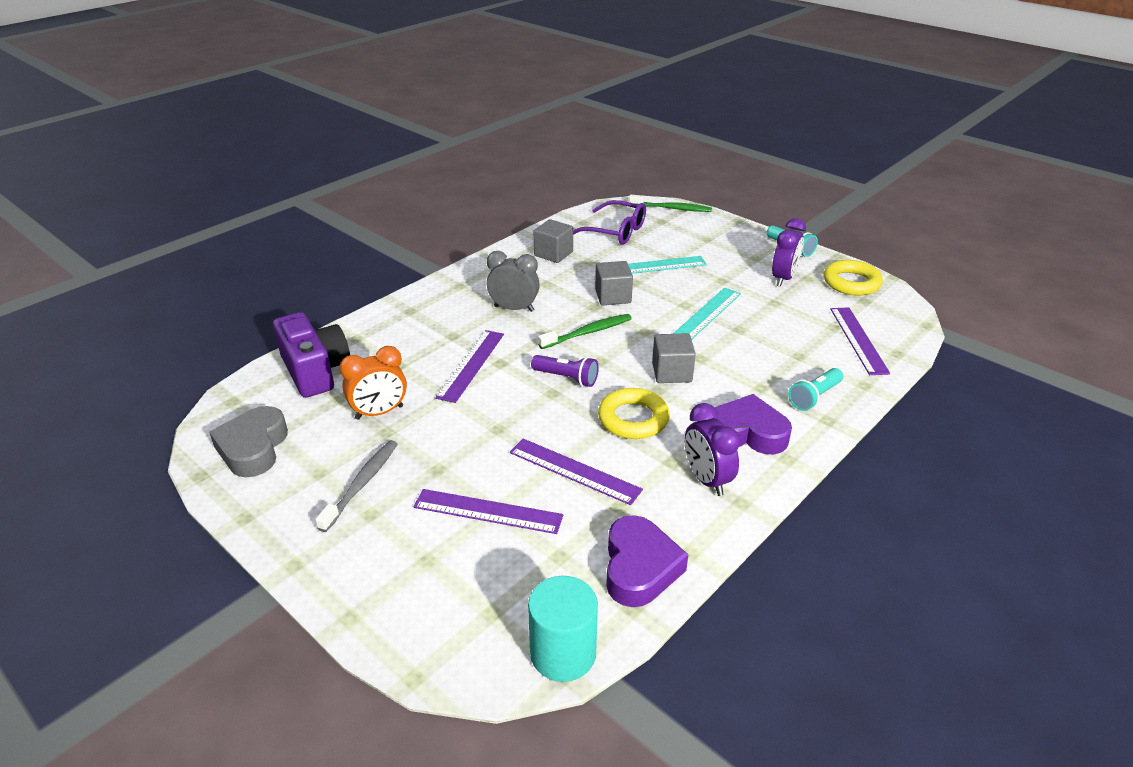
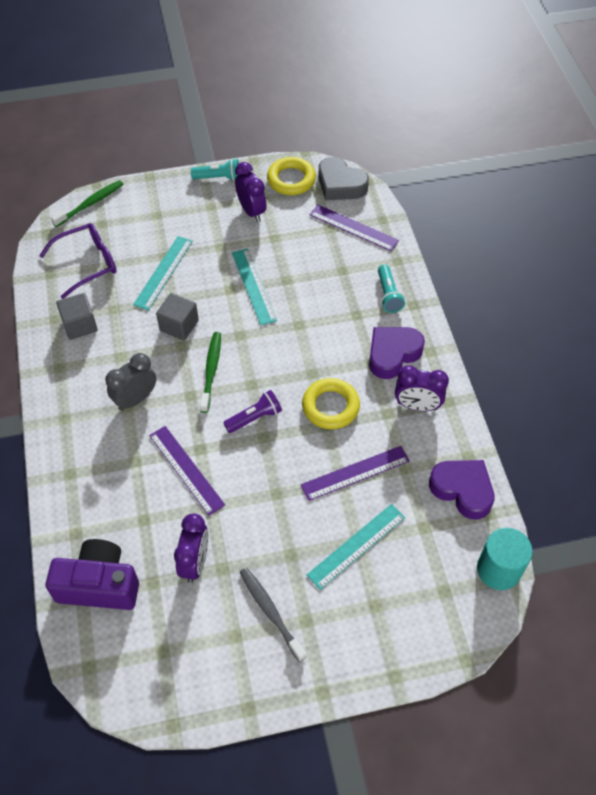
camera: 55 degrees left, 20 degrees up
grey heart [209,406,288,477] -> grey heart moved to [318,157,369,200]
orange clock [339,346,407,420] -> purple clock [174,514,208,583]
purple ruler [414,489,563,534] -> turquoise ruler [307,504,405,590]
grey cube [652,333,696,383] -> none

